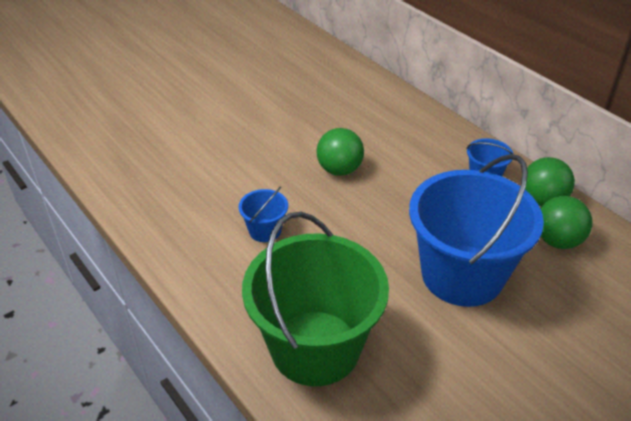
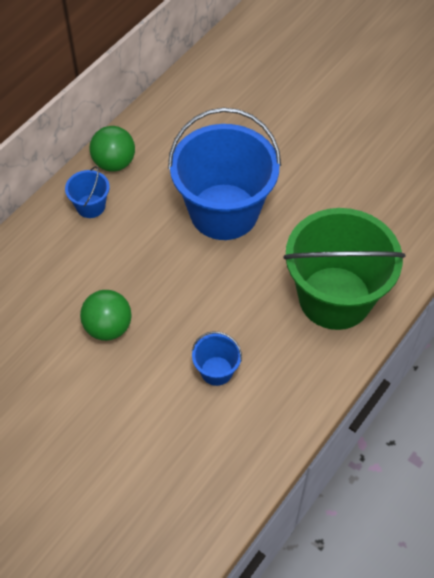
camera: 105 degrees left, 15 degrees up
green ball [540,196,592,249] -> none

